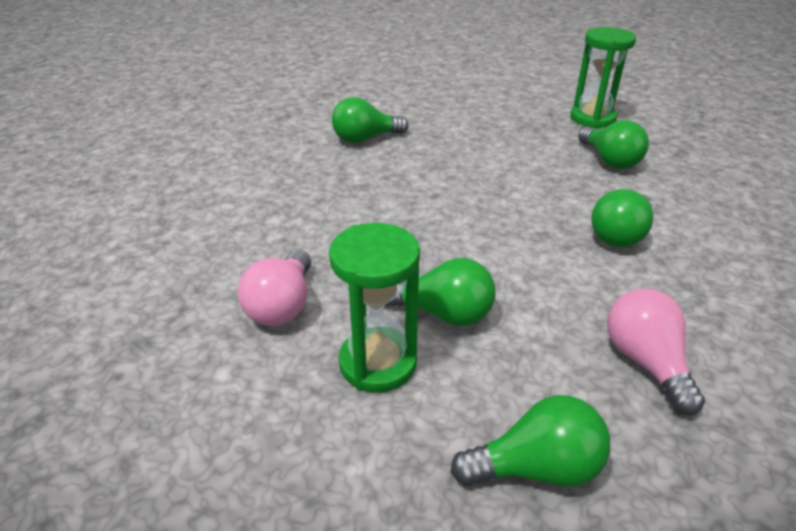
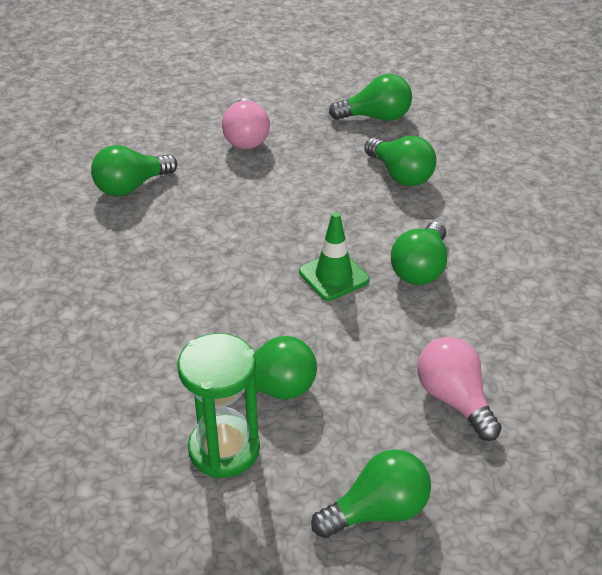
camera: 15 degrees left, 5 degrees up
pink light bulb [238,250,311,326] -> pink light bulb moved to [222,98,270,149]
green hourglass [570,27,636,128] -> green light bulb [329,74,412,121]
none -> green traffic cone [299,212,369,301]

